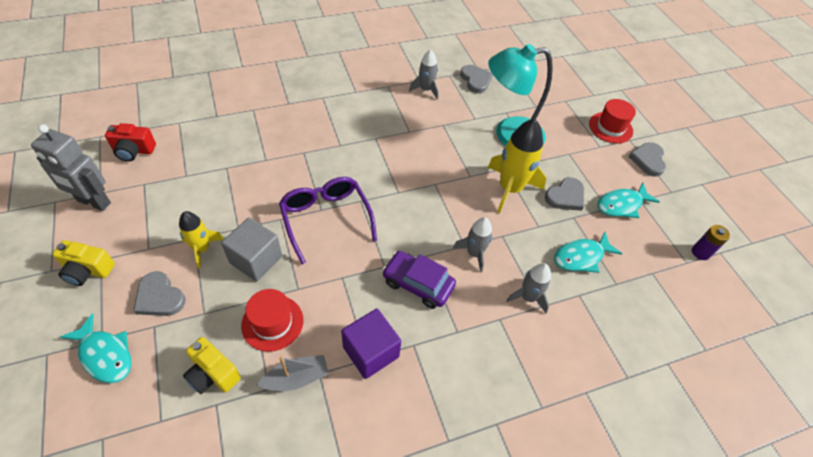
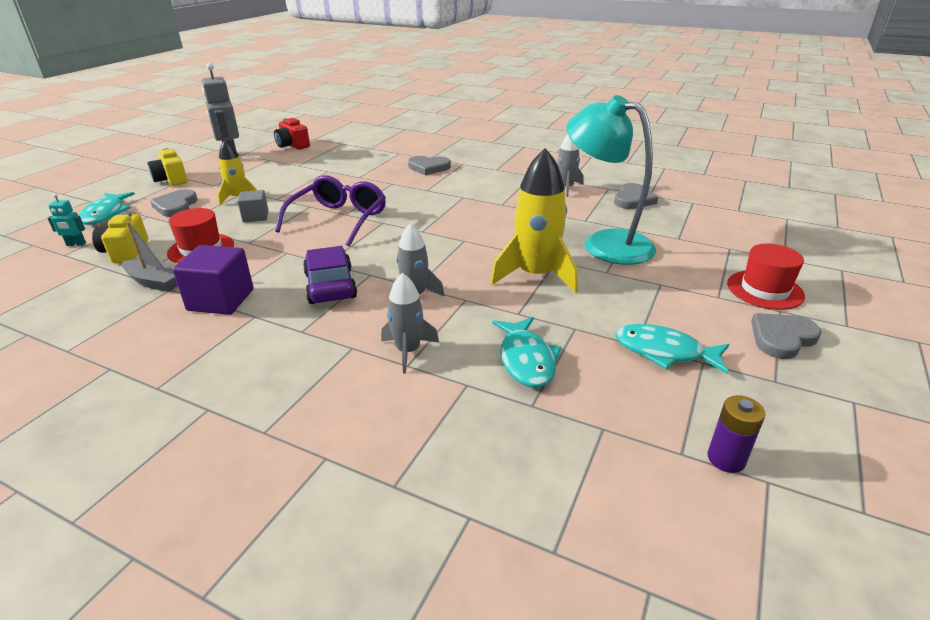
camera: 50 degrees right, 20 degrees down
grey cube [221,218,282,281] -> grey cube [237,190,269,222], size x0.61
grey heart [545,177,584,211] -> grey heart moved to [408,156,451,175]
turquoise fish [554,232,623,273] -> turquoise fish turned 120 degrees counterclockwise [492,317,561,388]
none -> turquoise robot [47,194,86,246]

